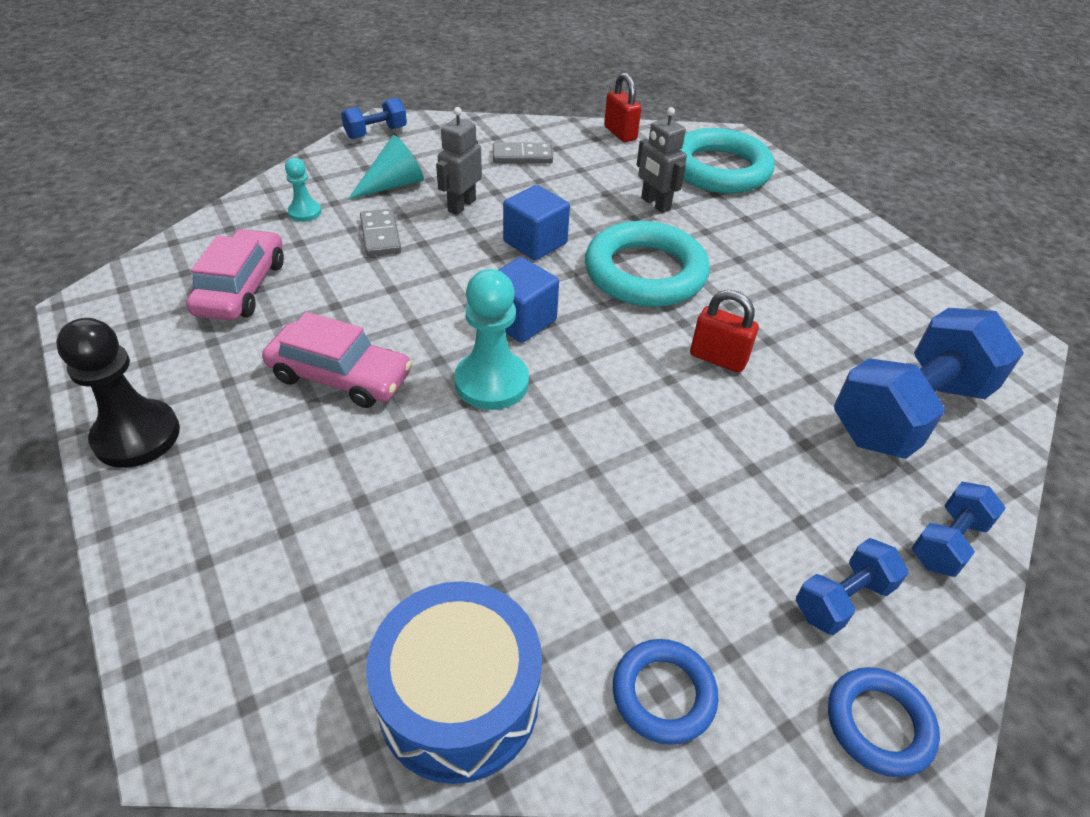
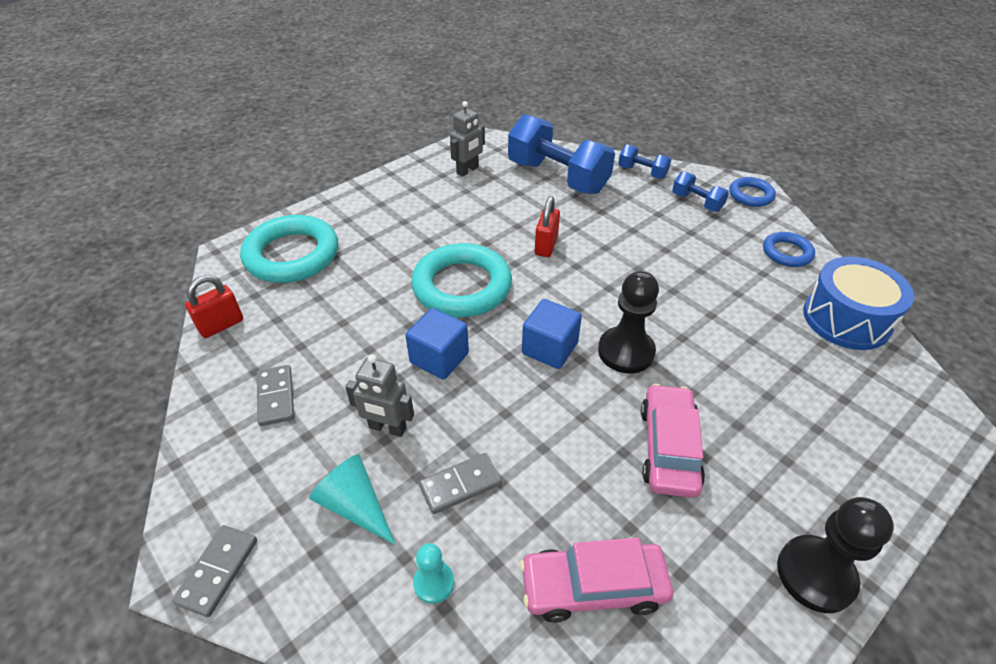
camera: 100 degrees left, 0 degrees up
blue dumbbell [341,98,407,139] -> grey domino [172,525,257,617]
turquoise pawn [454,269,529,410] -> black pawn [598,271,659,374]
grey robot [637,107,687,213] -> grey robot moved to [450,101,485,177]

